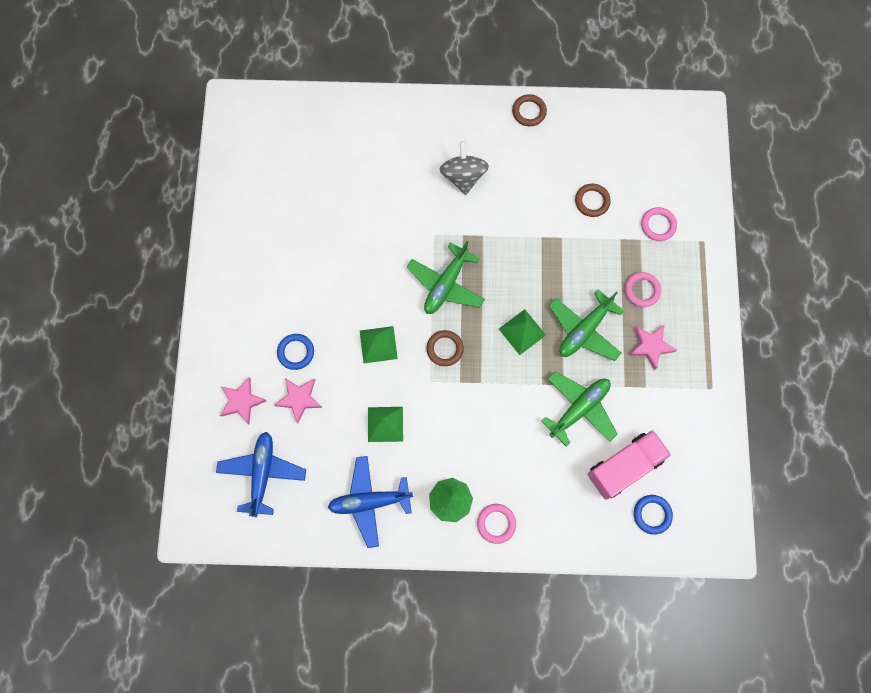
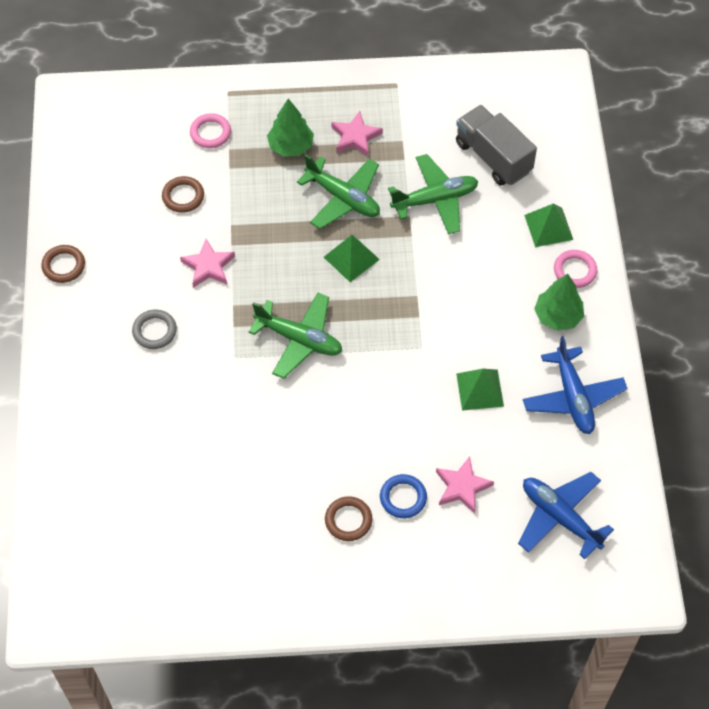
camera: 95 degrees left, 15 degrees down
blue plane [216,432,306,517] -> blue plane turned 45 degrees clockwise [518,472,614,559]
pink star [220,377,267,424] -> pink star moved to [180,239,235,288]
green pyramid [360,326,398,363] -> green pyramid moved to [524,203,573,247]
brown ring [426,330,464,366] -> brown ring moved to [325,496,372,541]
grey spinning top [439,141,489,195] -> grey ring [132,310,177,349]
green plane [541,371,617,446] -> green plane turned 120 degrees clockwise [388,154,478,234]
pink truck [588,430,671,500] -> grey truck [456,105,537,186]
pink ring [625,272,661,307] -> green tree [267,99,314,156]
blue ring [634,495,673,535] -> none

